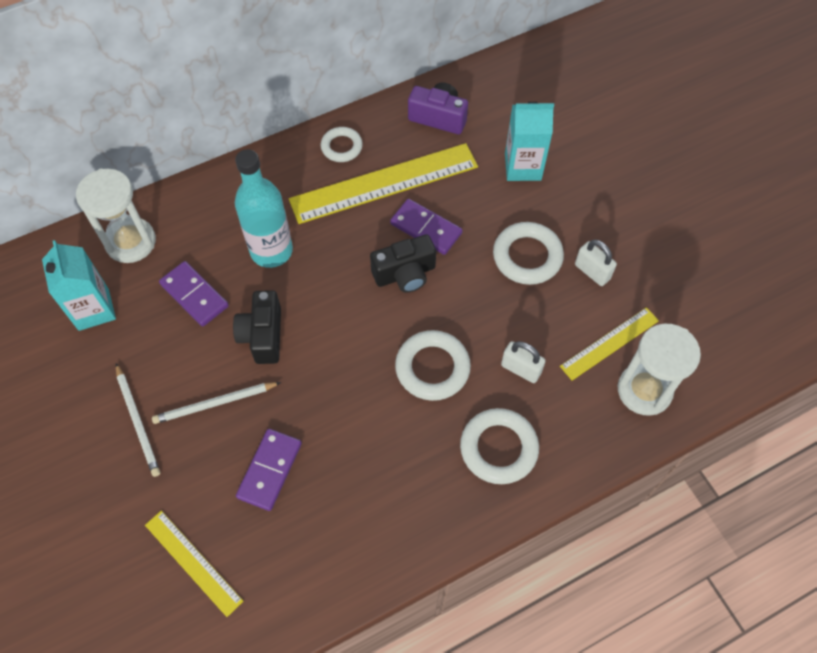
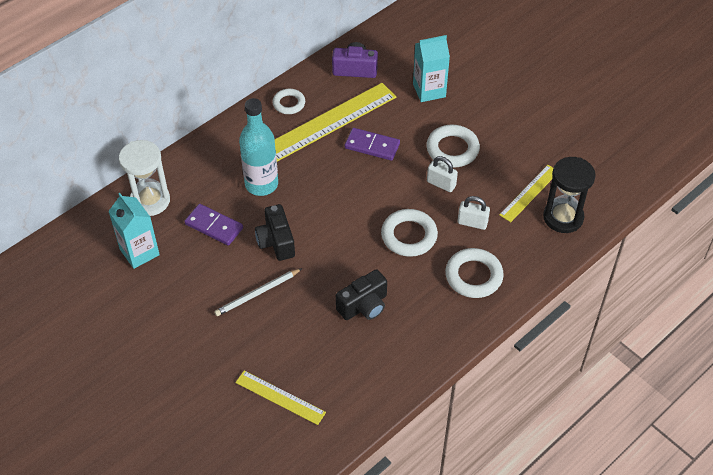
camera: 15 degrees left, 10 degrees down
white pencil [116,364,160,477] -> none
purple domino [236,429,302,511] -> none
black camera [370,234,436,293] -> black camera moved to [336,269,387,320]
white padlock [575,240,617,286] -> white padlock moved to [427,156,458,192]
white hourglass [617,324,701,416] -> black hourglass [543,157,596,233]

